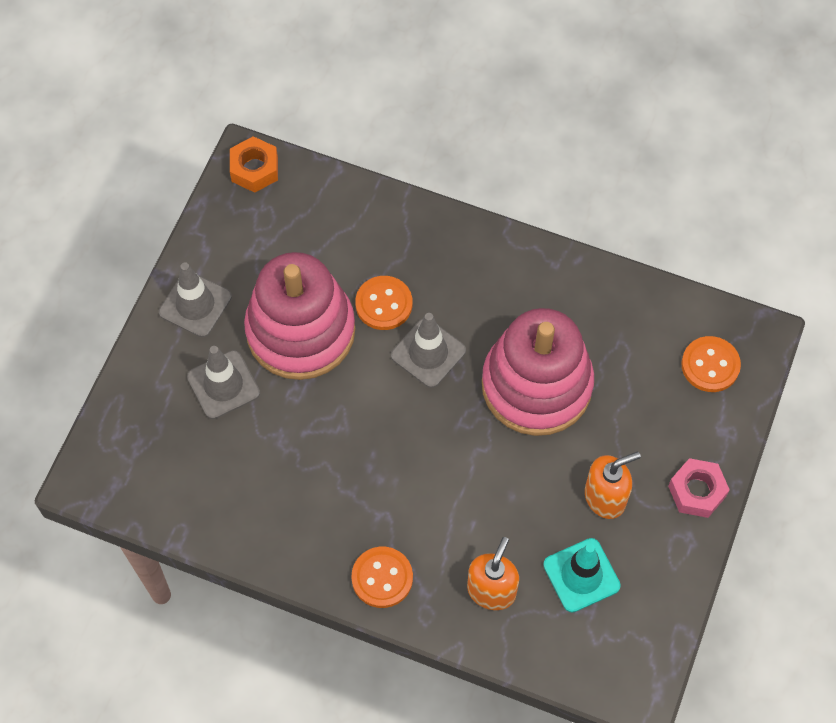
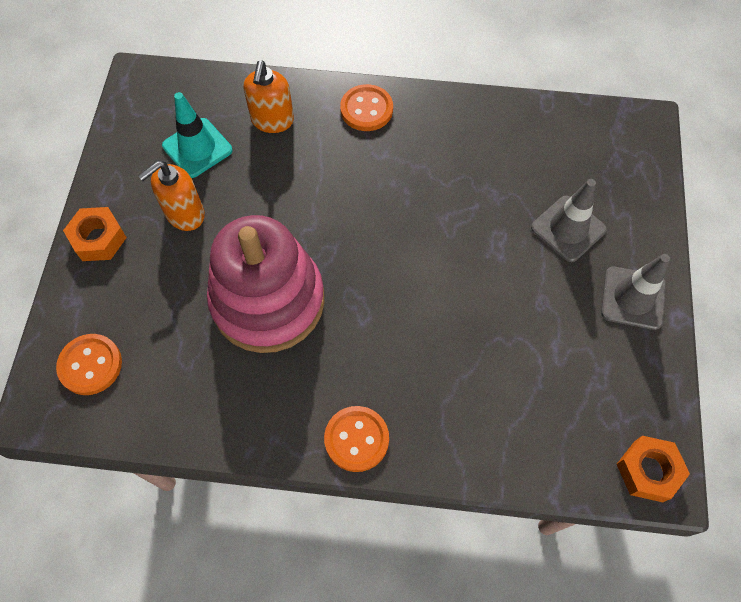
camera: 165 degrees right, 0 degrees up
pink stacking toy [244,252,355,380] -> none
orange button [355,276,412,330] -> orange button moved to [324,406,389,472]
grey traffic cone [391,313,466,388] -> none
pink nut [668,458,730,518] -> orange nut [63,207,127,261]

